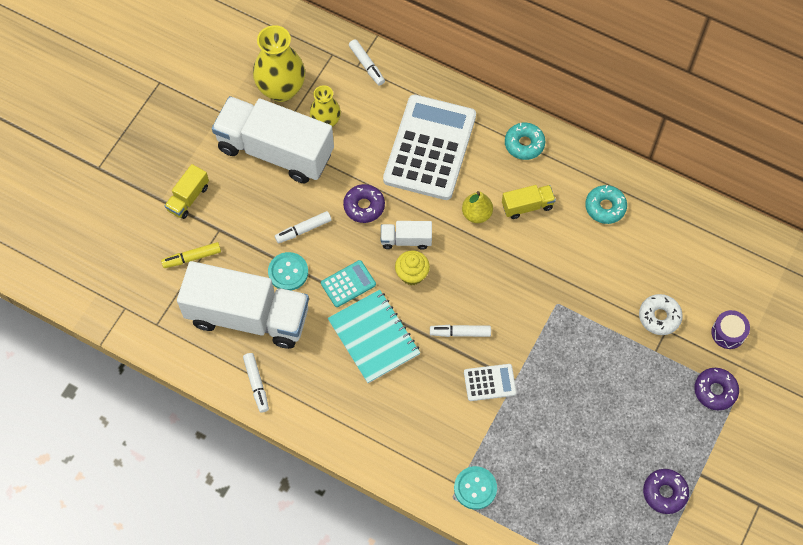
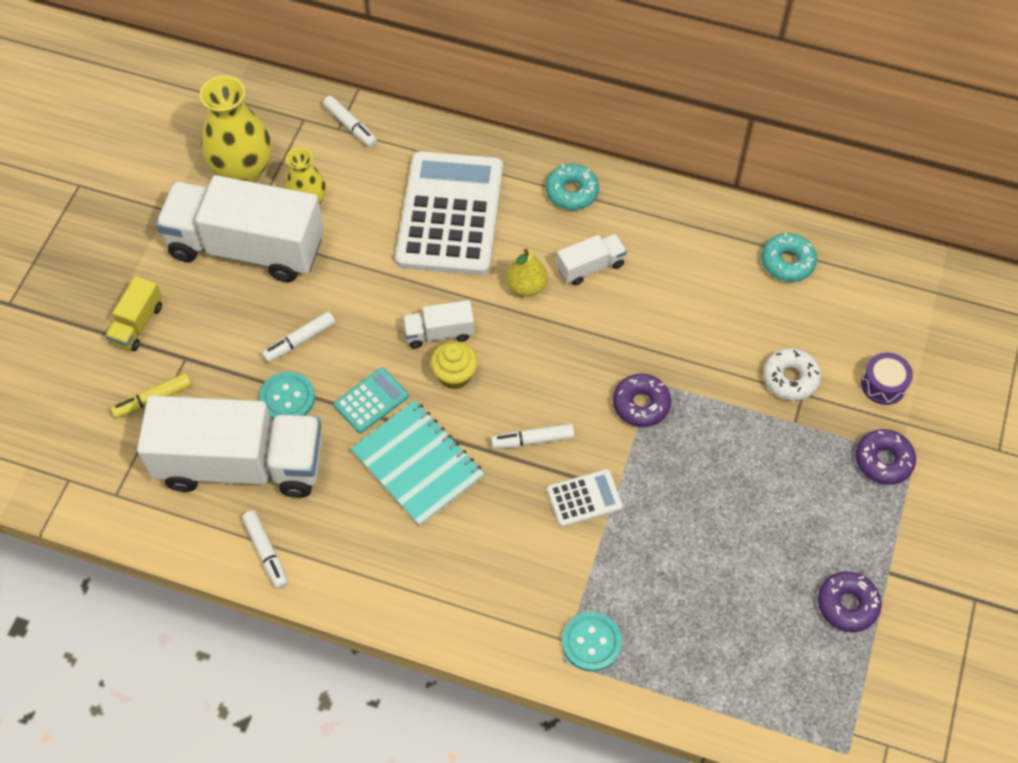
camera: 10 degrees left, 5 degrees down
purple donut [343,184,385,223] -> purple donut moved to [613,374,671,427]
yellow truck [502,185,556,219] -> white truck [557,234,627,286]
turquoise donut [585,185,627,224] -> turquoise donut moved to [762,232,817,282]

